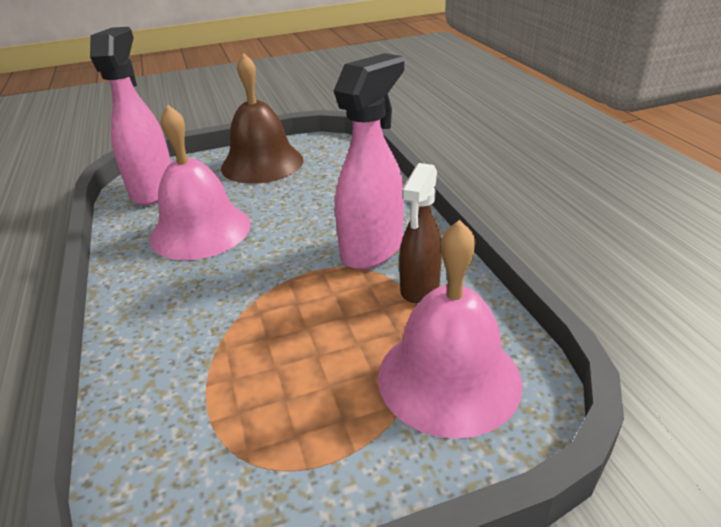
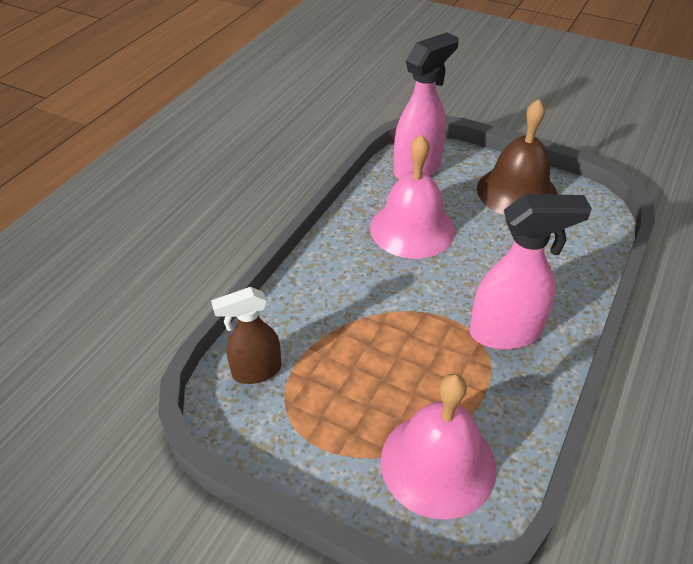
camera: 45 degrees right, 10 degrees up
brown spray bottle [399,163,442,303] -> brown spray bottle moved to [211,287,281,384]

